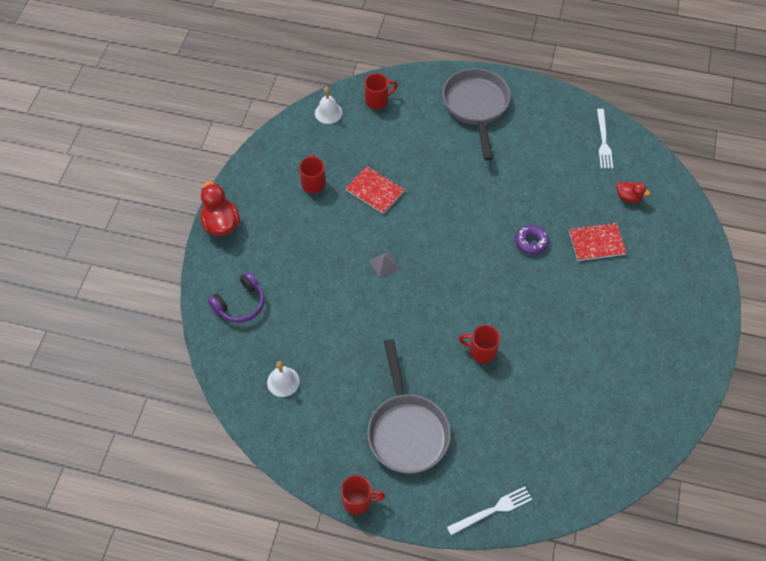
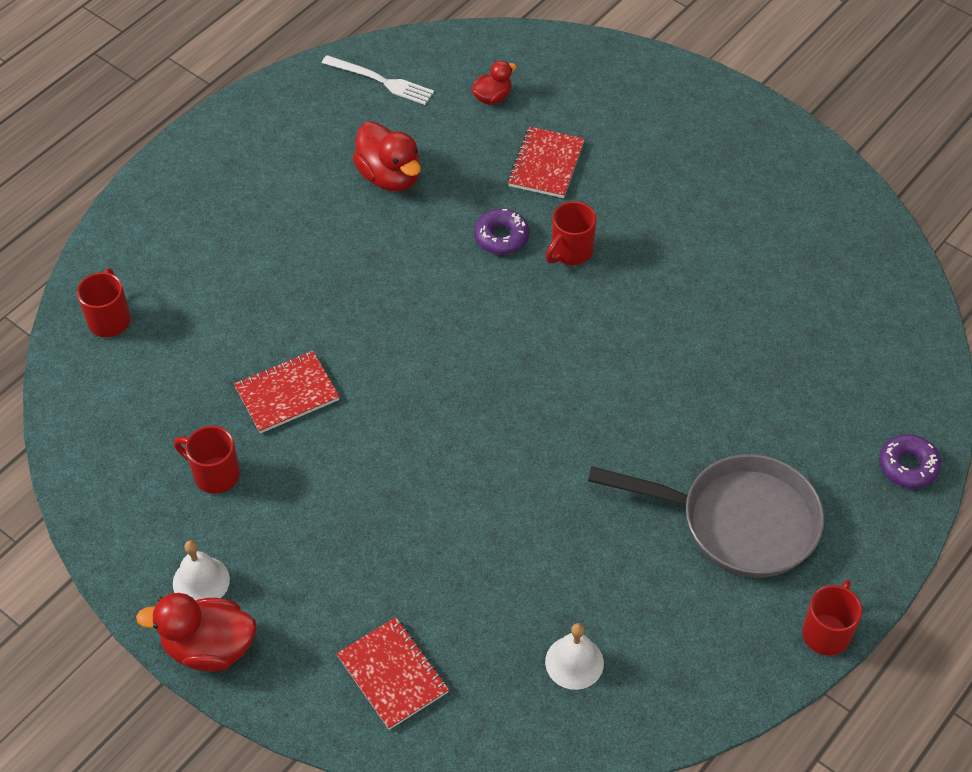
camera: 65 degrees left, 5 degrees down
purple headphones [208,272,264,323] -> red notebook [336,617,449,730]
white bell [315,87,342,124] -> white bell moved to [173,540,230,601]
grey pyramid [369,252,400,278] -> none
grey pan [442,68,510,160] -> none
white fork [447,487,532,535] -> purple donut [879,434,941,489]
red mug [458,325,500,363] -> red mug moved to [546,201,597,265]
none -> red duck [353,121,421,191]

